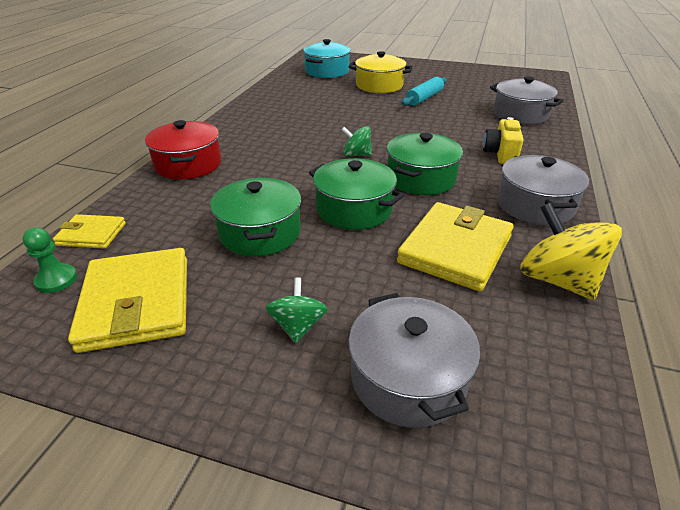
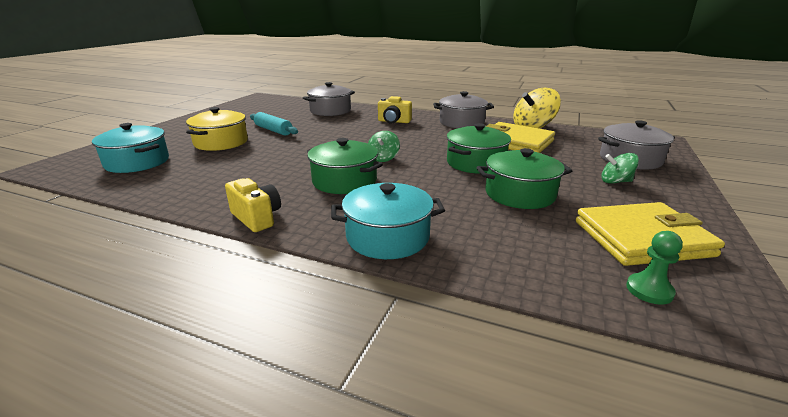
camera: 85 degrees left, 10 degrees down
yellow wallet [53,214,126,249] -> none
red pot [145,120,222,180] -> turquoise pot [331,183,445,259]
green pot [387,133,463,195] -> green pot moved to [307,138,383,194]
none -> yellow camera [225,178,281,232]

